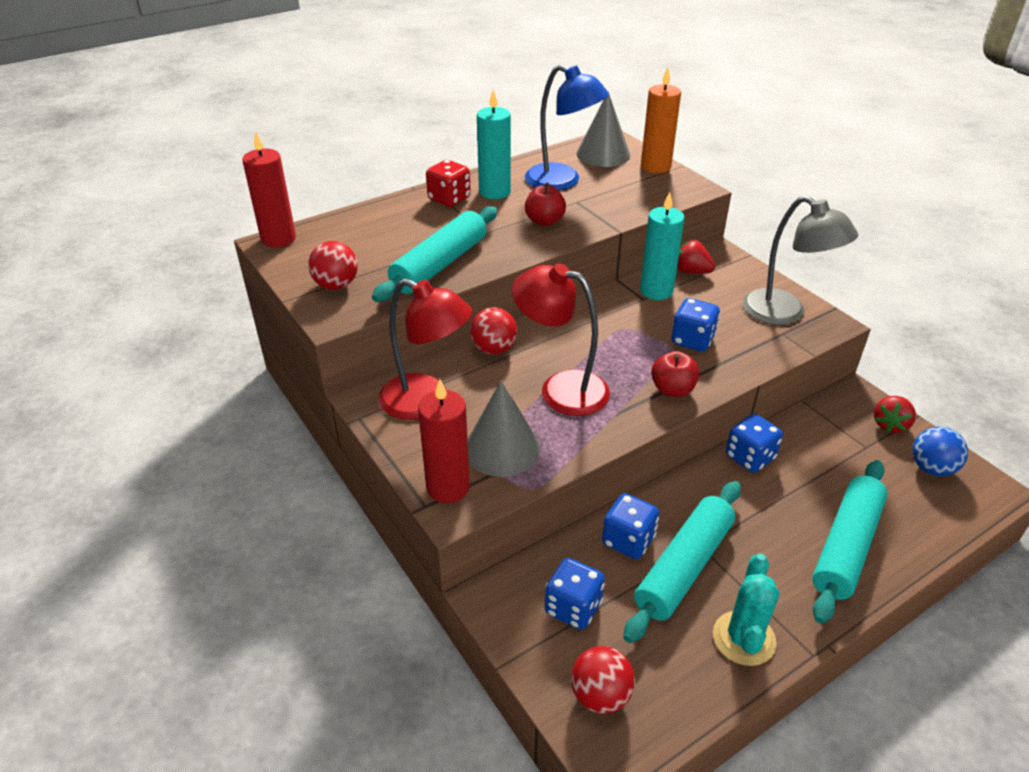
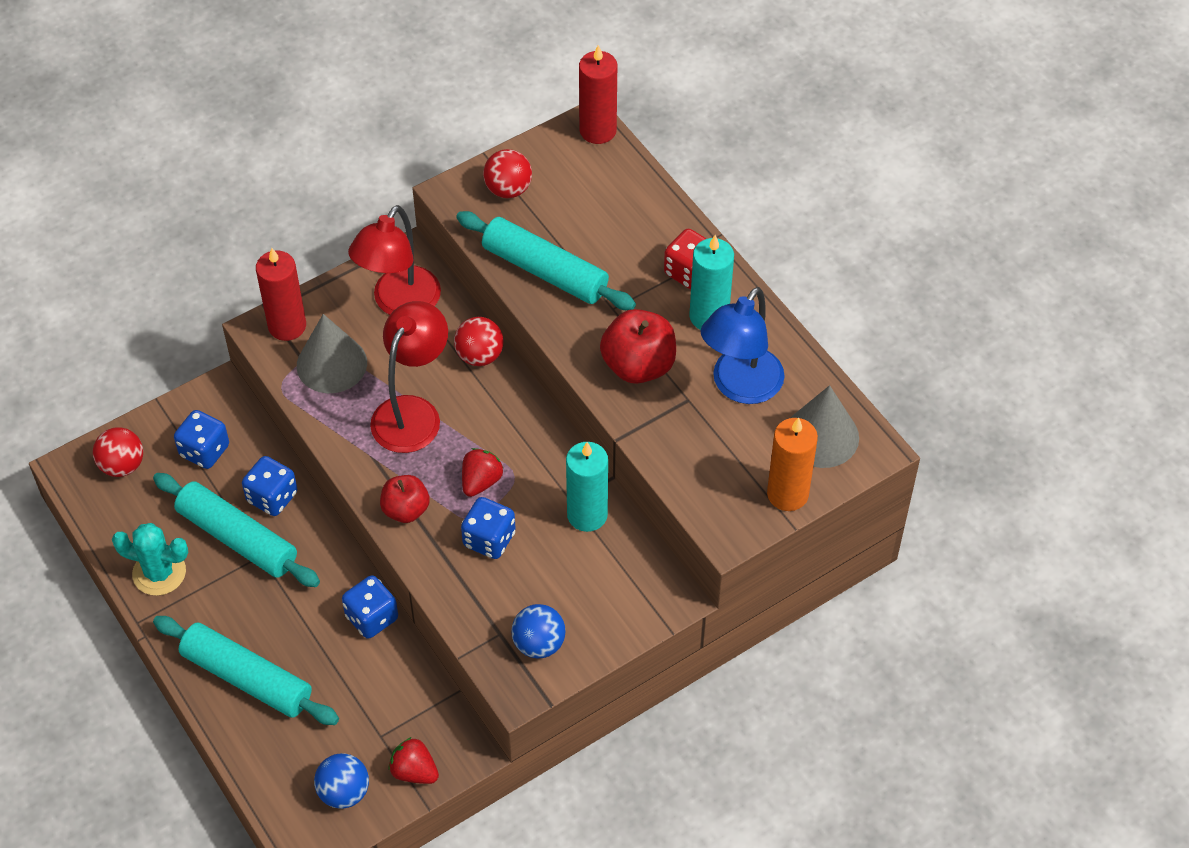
camera: 90 degrees right, 15 degrees up
red apple [525,182,566,226] -> red apple [600,309,676,384], size x1.55
red strawberry [677,240,715,274] -> red strawberry moved to [462,448,503,497]
grey lamp [743,196,858,325] -> blue ball [511,604,566,658]

